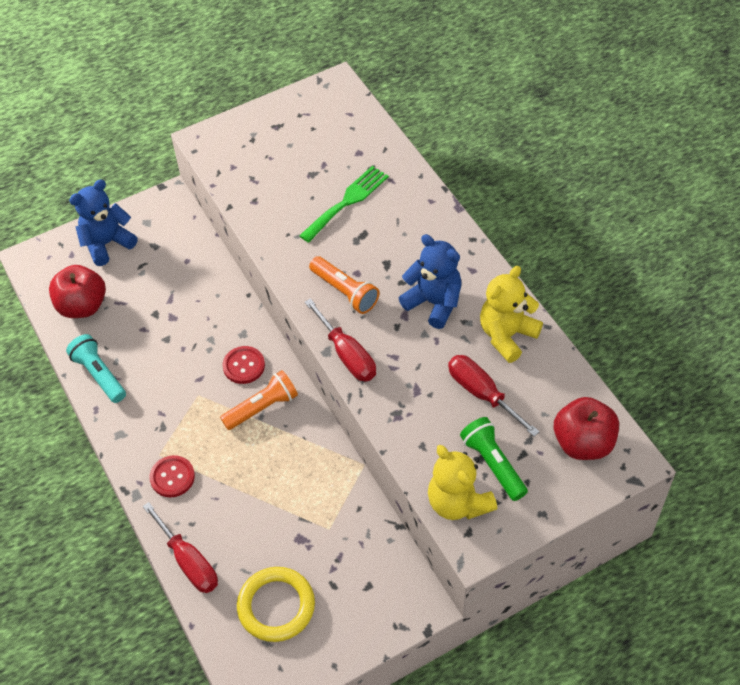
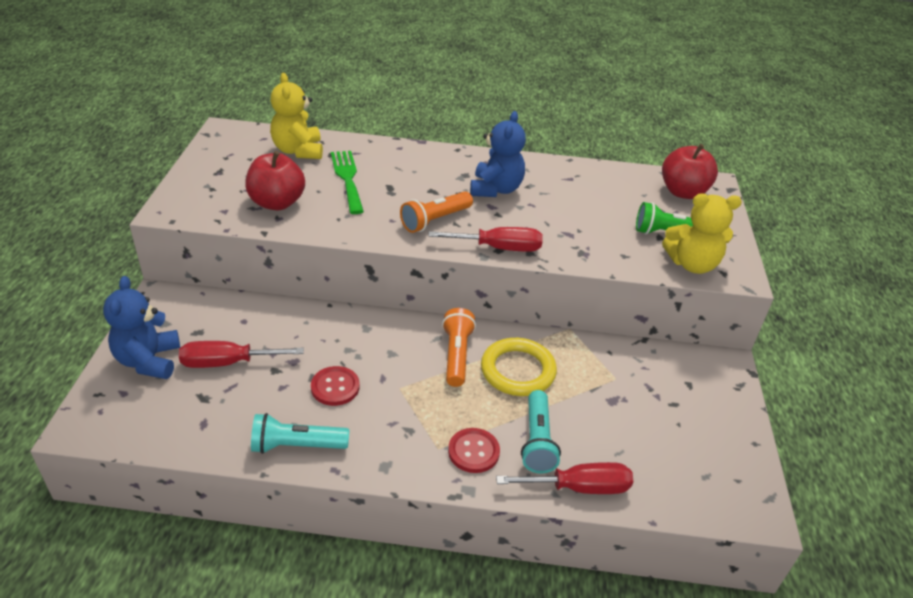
camera: 60 degrees left, 15 degrees down
red apple [49,265,106,318] -> red apple moved to [245,151,305,210]
red button [222,346,265,384] -> red button moved to [311,366,360,406]
yellow ring [237,567,315,642] -> yellow ring moved to [481,338,557,396]
orange flashlight [309,256,379,314] -> orange flashlight turned 150 degrees clockwise [400,191,473,233]
blue teddy bear [399,234,462,329] -> blue teddy bear turned 120 degrees clockwise [470,111,526,197]
red screwdriver [448,355,540,437] -> red screwdriver moved to [179,341,304,368]
yellow teddy bear [480,266,543,363] -> yellow teddy bear moved to [270,73,323,159]
none -> turquoise flashlight [521,390,561,473]

